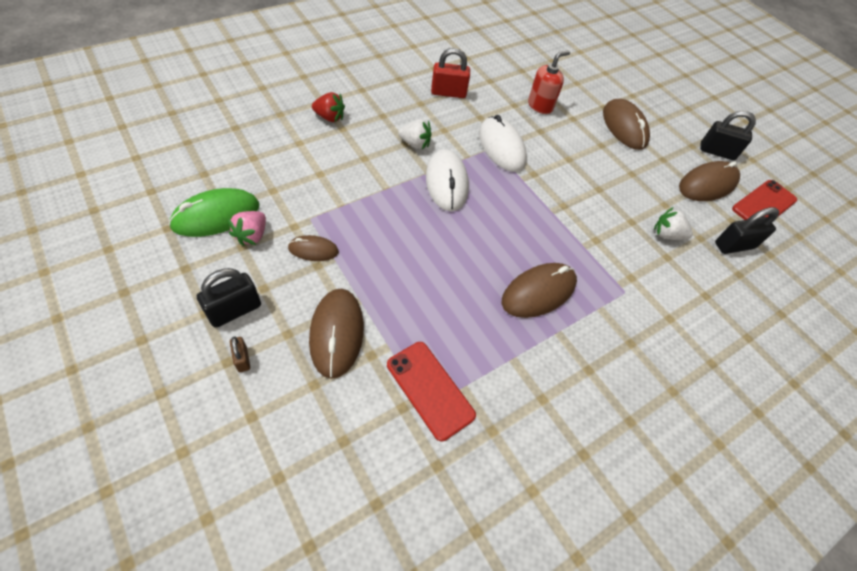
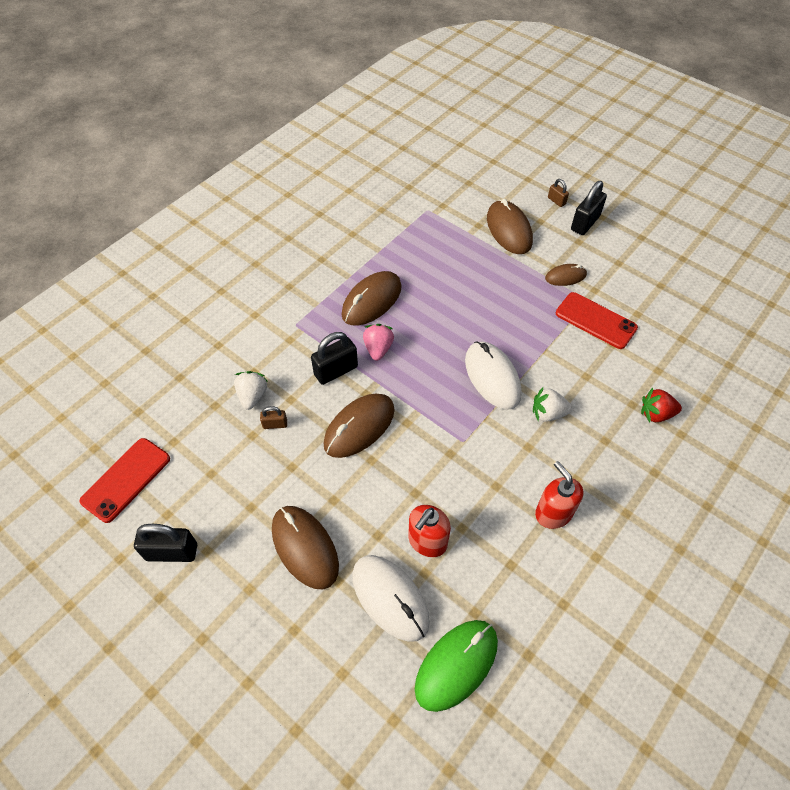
camera: 170 degrees right, 0 degrees up
green mouse [169,188,259,237] -> green mouse moved to [415,620,498,712]
pink strawberry [228,211,266,246] -> pink strawberry moved to [363,324,394,361]
red phone [387,342,476,442] -> red phone moved to [556,292,638,349]
red padlock [431,48,470,98] -> red soap dispenser [535,461,583,529]
white mouse [479,115,527,172] -> white mouse moved to [352,555,430,642]
white strawberry [654,207,693,240] -> white strawberry turned 90 degrees counterclockwise [234,371,268,410]
brown mouse [679,161,740,201] -> brown mouse moved to [324,393,395,458]
black padlock [715,207,779,254] -> black padlock moved to [311,332,358,385]
none -> brown padlock [260,406,287,429]

